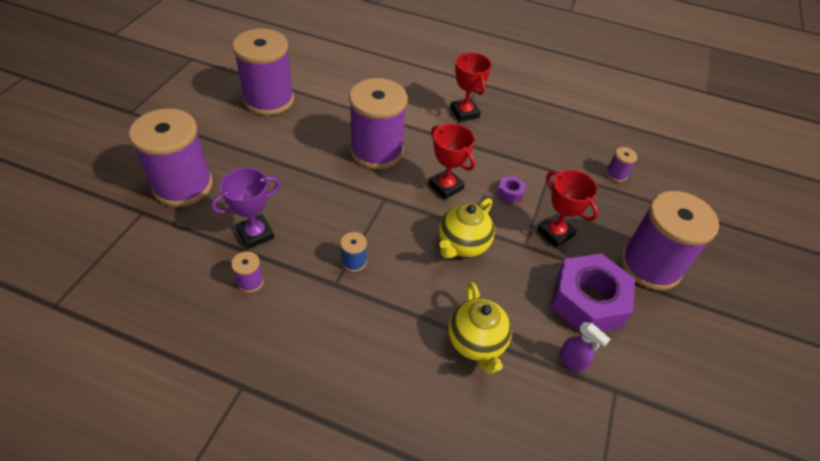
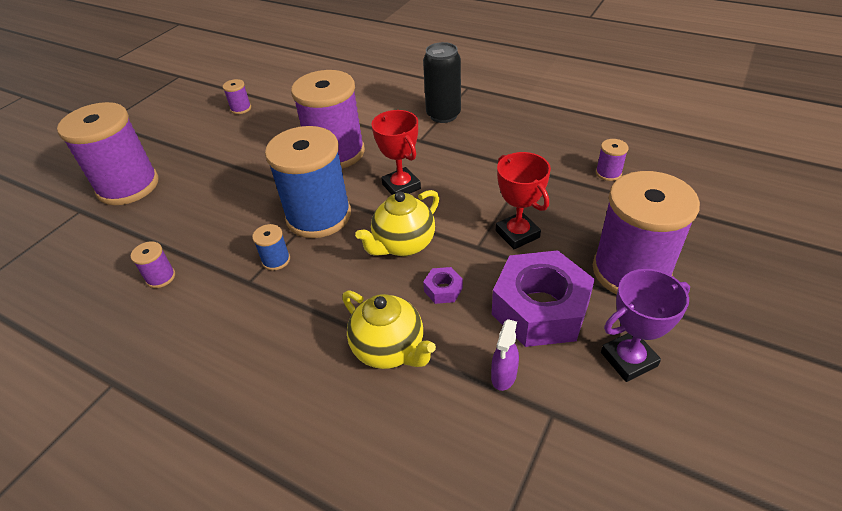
camera: 15 degrees right, 5 degrees down
purple trophy [211,168,280,249] -> purple trophy moved to [601,269,690,382]
purple spool [232,29,294,115] -> purple spool [223,79,251,114], size x0.40
yellow teapot [448,282,512,374] -> yellow teapot turned 45 degrees counterclockwise [342,291,436,369]
red trophy [450,52,492,122] -> black can [423,42,461,123]
purple nut [497,176,526,203] -> purple nut moved to [423,267,463,304]
purple spray bottle [559,322,610,372] -> purple spray bottle turned 60 degrees clockwise [491,319,519,391]
none -> blue spool [265,126,351,238]

